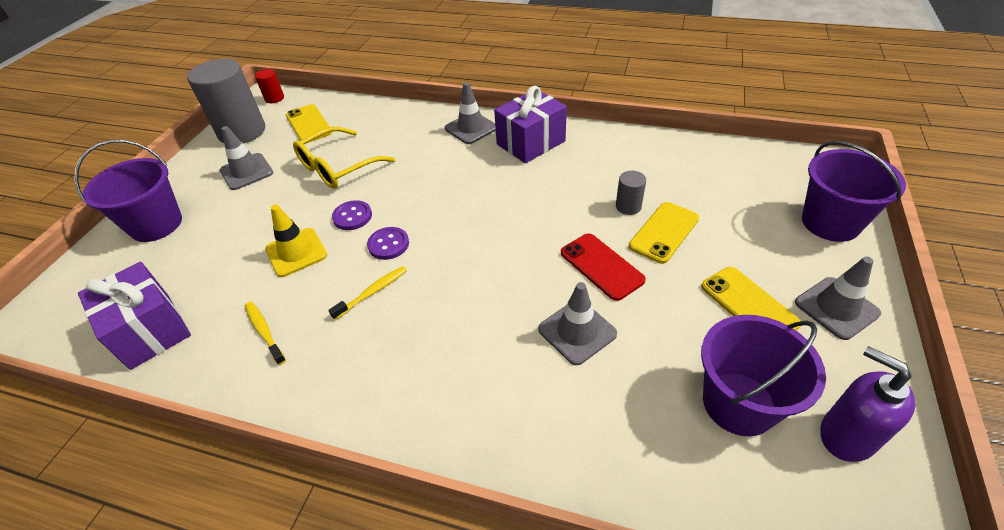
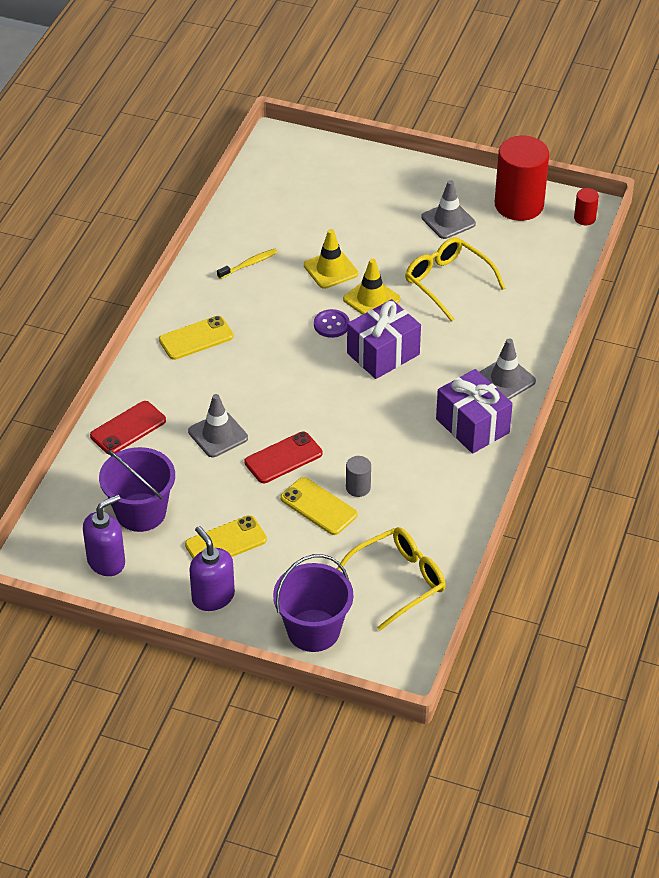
camera: 90 degrees right, 0 degrees up
purple bucket [74,140,182,242] -> none
purple gift [78,262,191,370] -> purple gift moved to [347,299,421,379]
grey cylinder [187,59,265,143] -> red cylinder [495,136,549,221]
yellow phone [286,104,332,143] -> yellow phone moved to [159,316,234,360]
yellow toothbrush [328,266,407,320] -> none
purple button [332,200,372,230] -> yellow traffic cone [343,259,400,315]
grey traffic cone [795,257,881,340] -> purple soap dispenser [189,526,235,611]
none -> red phone [90,401,166,455]
none -> yellow glasses [337,527,446,631]

